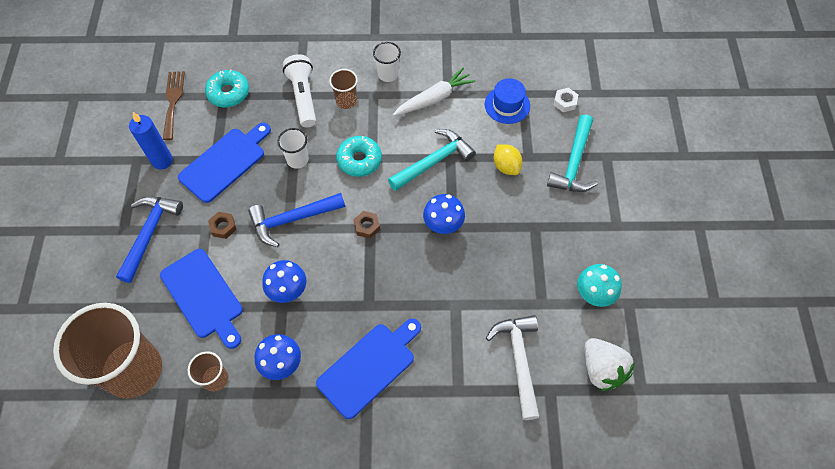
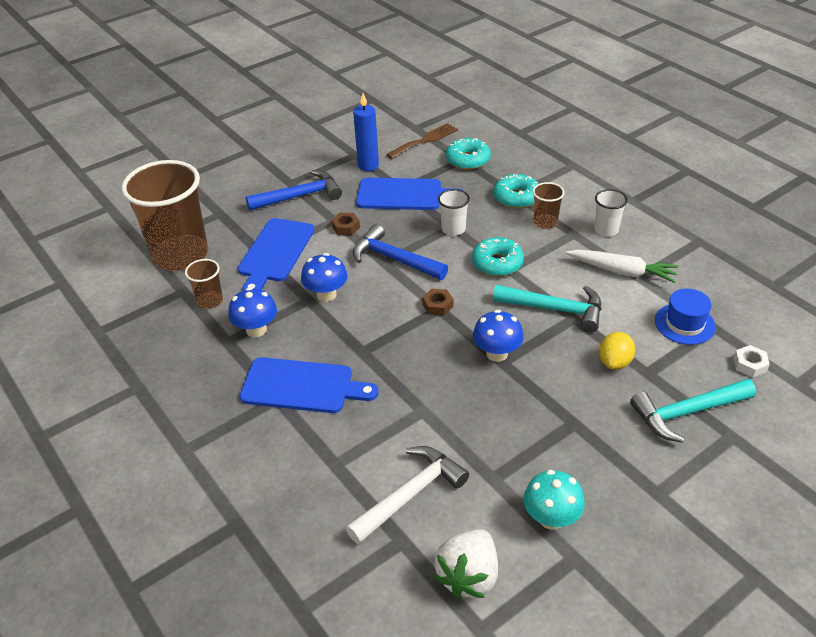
camera: 55 degrees right, 20 degrees down
white flashlight [283,54,316,127] -> turquoise donut [494,174,539,209]

